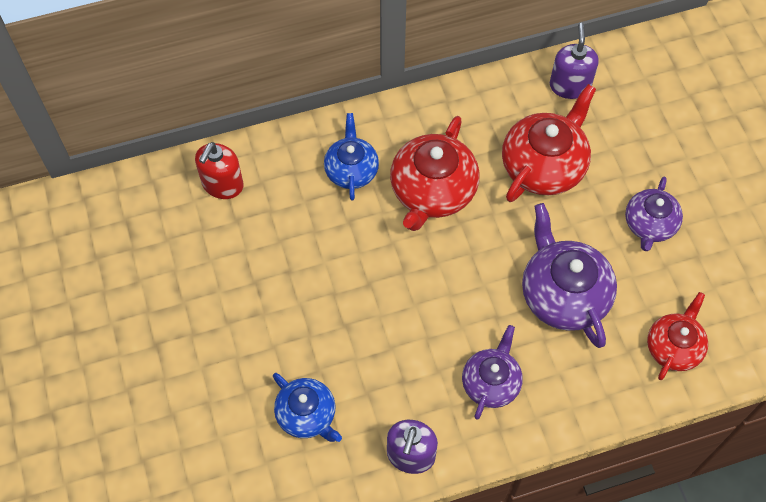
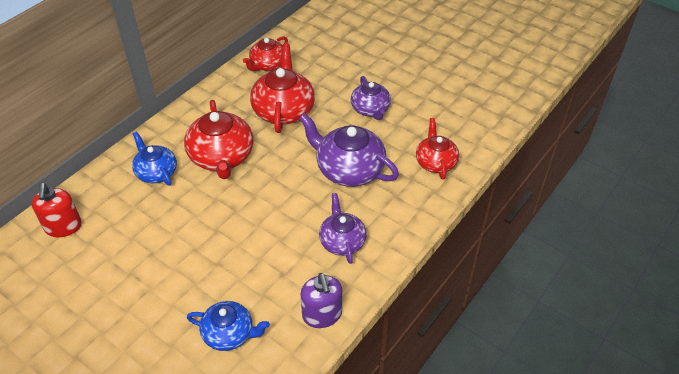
camera: 35 degrees left, 15 degrees down
purple soap dispenser [550,23,599,99] -> red teapot [243,36,288,71]

